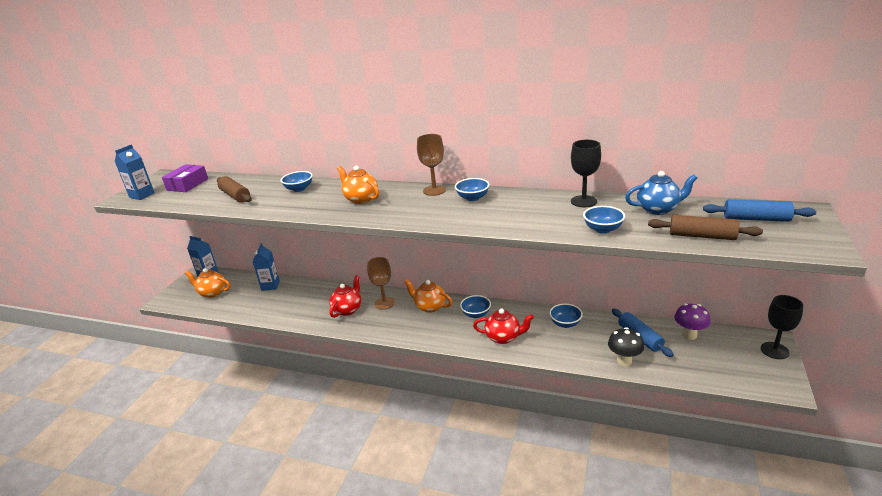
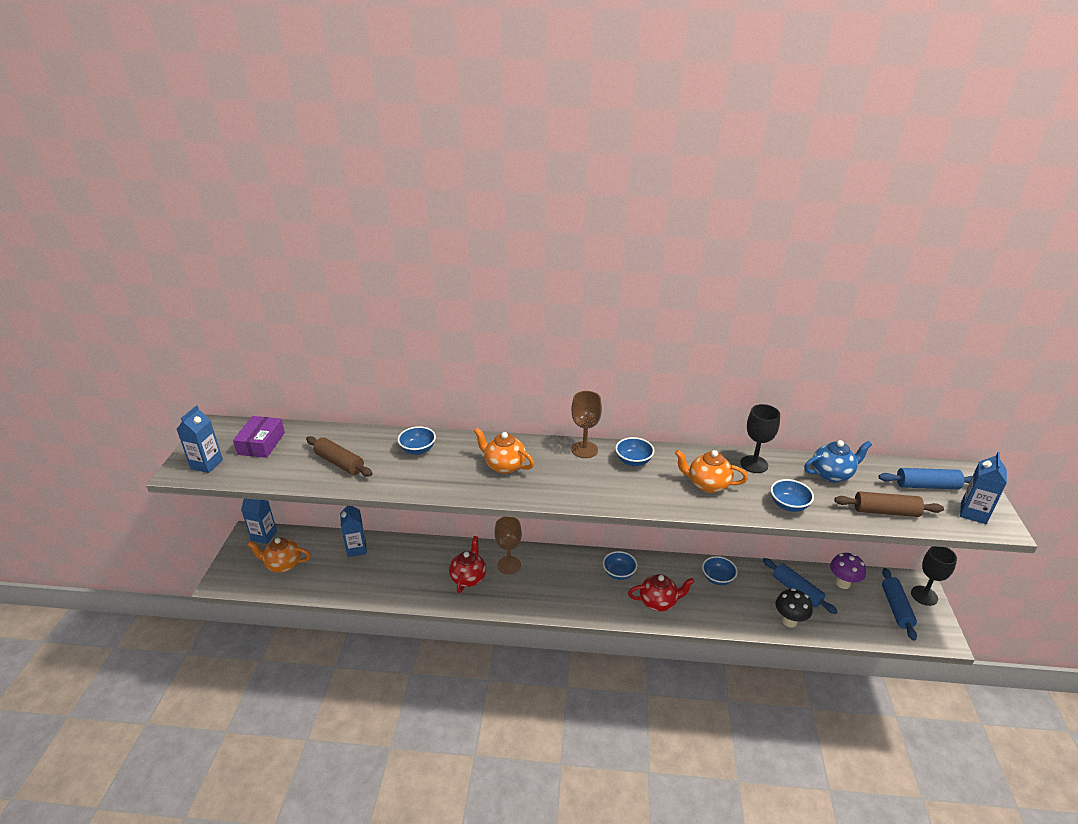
camera: 15 degrees left, 5 degrees up
orange teapot [404,279,452,313] -> orange teapot moved to [675,450,748,493]
none -> blue rolling pin [882,568,917,641]
none -> blue carton [960,452,1007,524]

